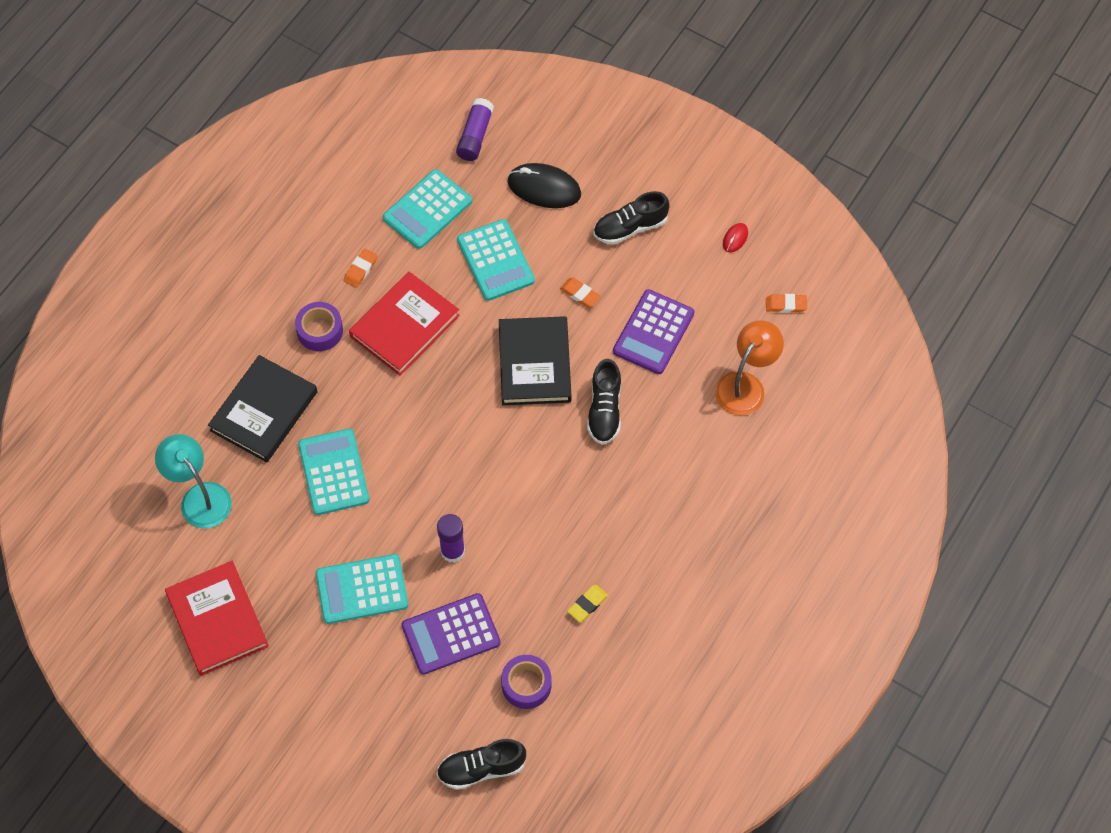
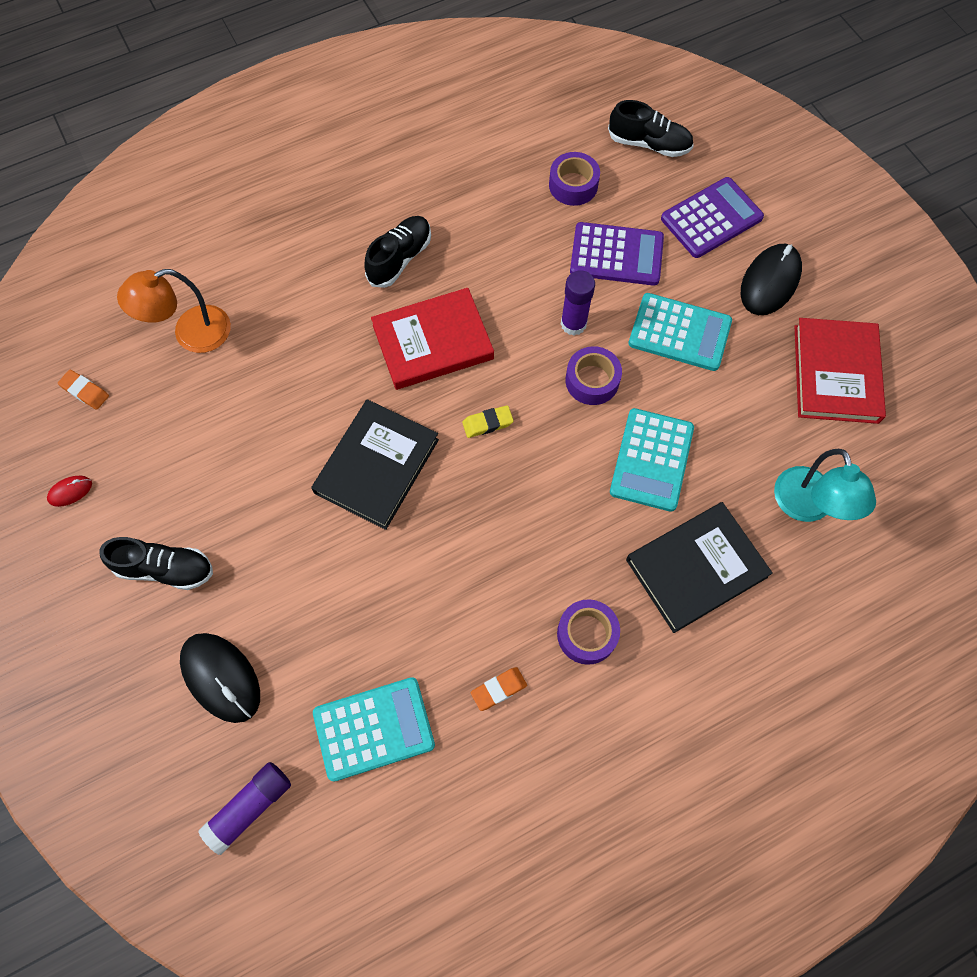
camera: 150 degrees left, 5 degrees up
red book [349,272,460,376] -> red book moved to [371,288,494,390]
turquoise calculator [457,219,535,301] -> none
orange eraser [560,278,601,308] -> none
yellow eraser [567,585,608,622] -> yellow eraser moved to [462,405,514,438]
black shoe [587,359,621,445] -> black shoe moved to [364,216,431,288]
purple calculator [613,289,694,374] -> purple calculator moved to [661,177,764,258]
none -> purple tape [565,346,622,405]
none -> black mouse [741,244,802,315]

